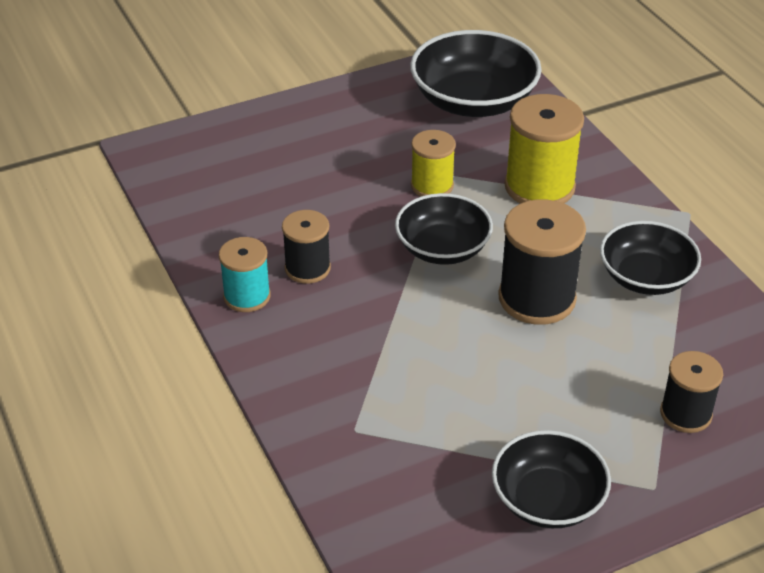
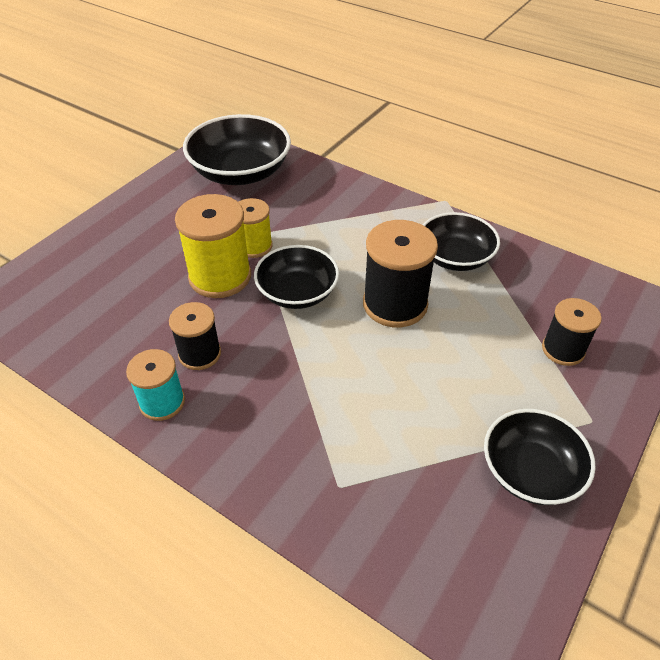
camera: 30 degrees left, 5 degrees up
yellow spool [504,94,584,204] -> yellow spool moved to [175,194,251,298]

